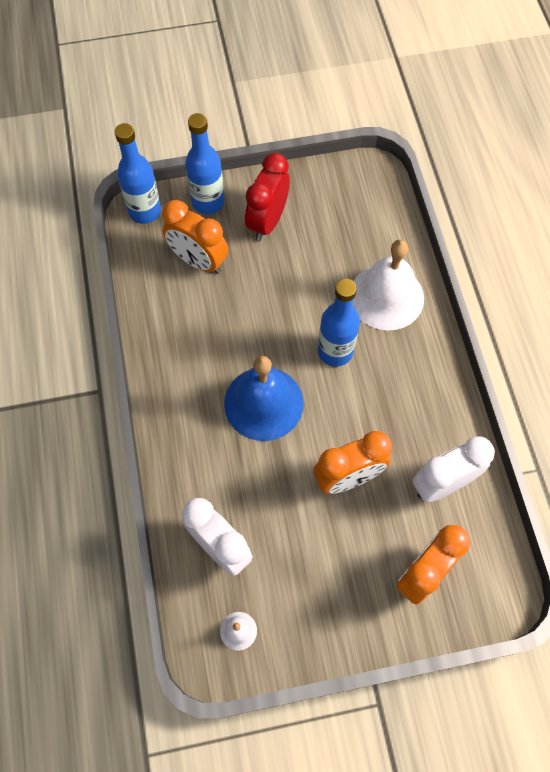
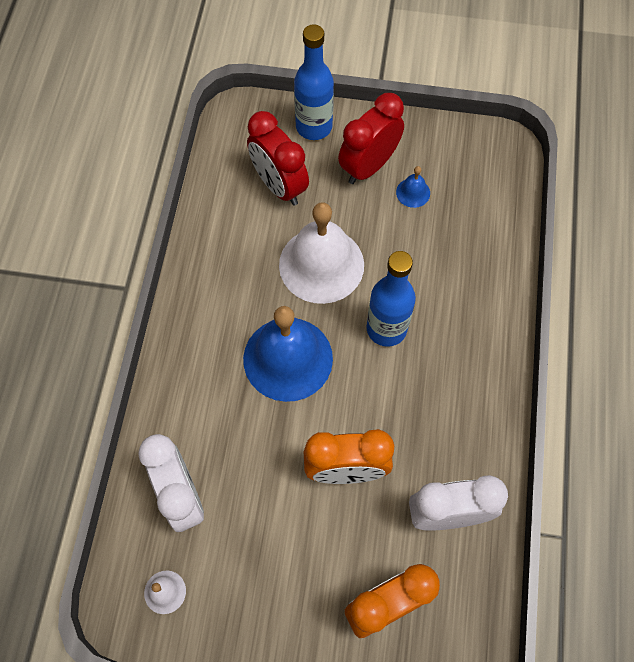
camera: 20 degrees right, 0 degrees up
blue bottle [115,123,161,224] -> none
orange clock [162,200,228,274] -> red clock [247,111,309,206]
white bell [353,240,424,330] -> white bell moved to [279,202,364,304]
none -> blue bell [396,166,430,208]

